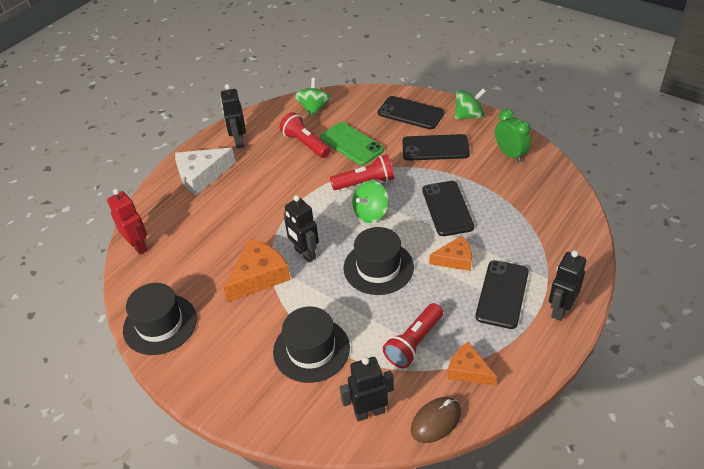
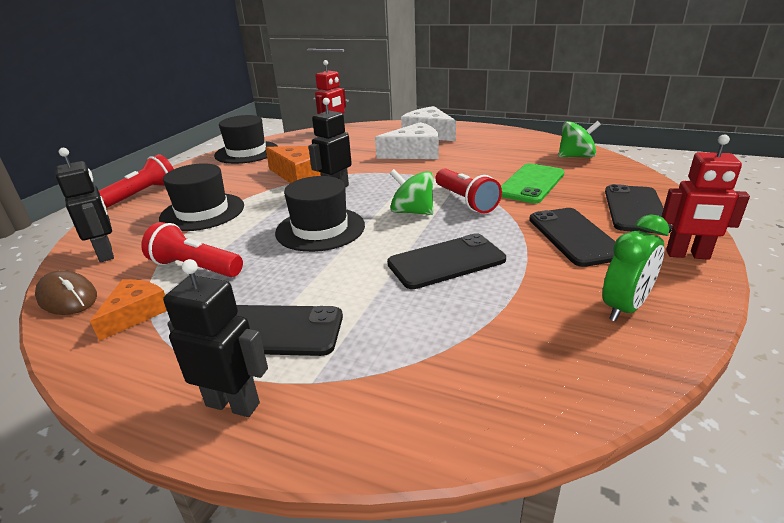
camera: 75 degrees right, 15 degrees down
black robot [221,84,246,148] -> none
red flashlight [279,112,331,158] -> red flashlight moved to [99,154,174,208]
orange cheese [429,236,472,271] -> none
green spinning top [455,89,486,119] -> red robot [661,135,750,260]
none -> white cheese [375,122,439,159]

